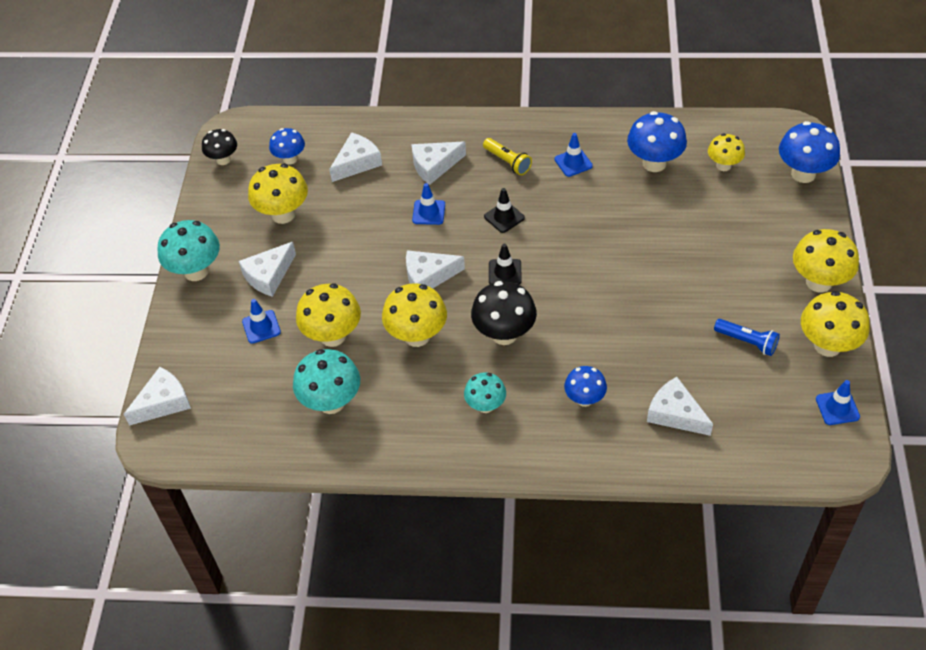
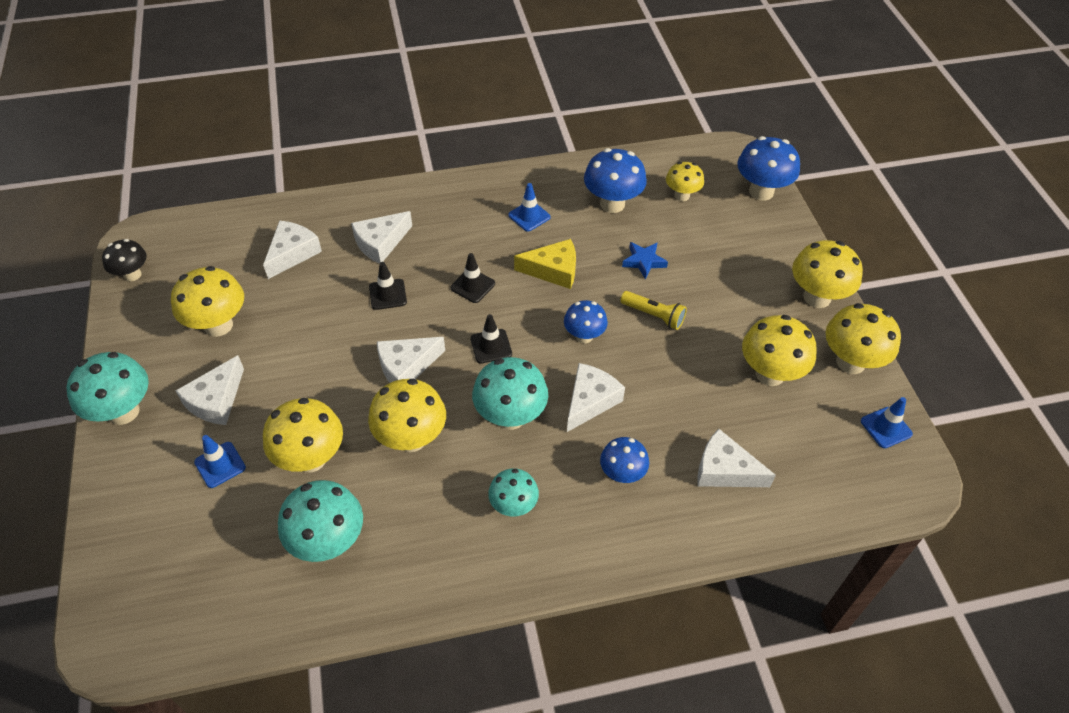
camera: 20 degrees left, 0 degrees up
white cheese [124,367,191,426] -> white cheese moved to [567,363,625,432]
blue mushroom [269,128,305,165] -> blue mushroom moved to [564,300,608,343]
blue traffic cone [412,183,445,225] -> black traffic cone [369,262,407,310]
black mushroom [471,281,537,345] -> turquoise mushroom [472,357,548,430]
yellow flashlight [483,138,532,175] -> yellow flashlight moved to [620,291,687,330]
blue flashlight [714,319,780,356] -> yellow mushroom [742,315,817,386]
none -> yellow cheese [514,239,576,289]
none -> blue star [622,242,668,280]

